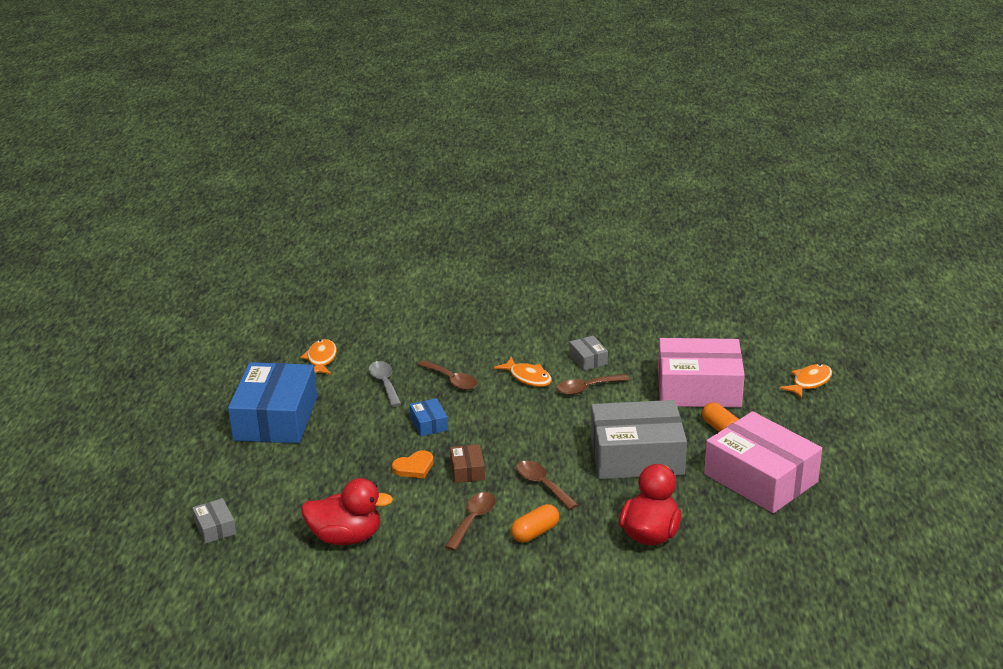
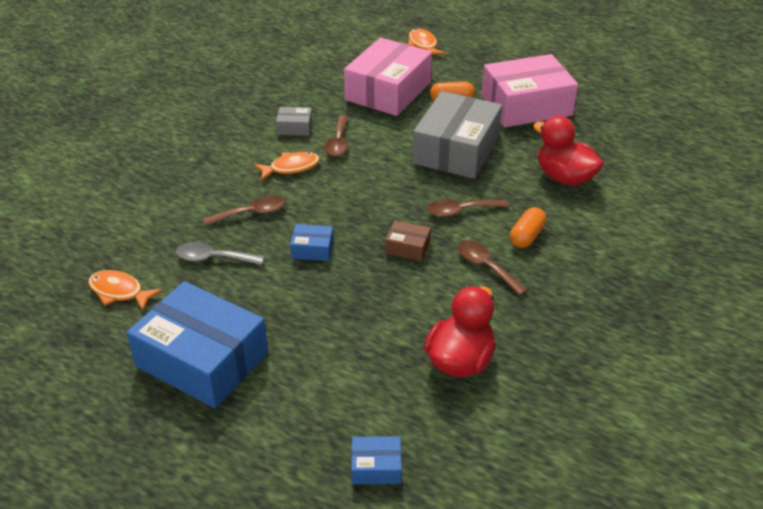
camera: 65 degrees left, 10 degrees up
grey box [192,498,236,544] -> blue box [351,436,402,484]
orange heart [392,450,434,478] -> none
orange capsule [511,504,559,543] -> orange capsule turned 45 degrees clockwise [510,207,546,248]

